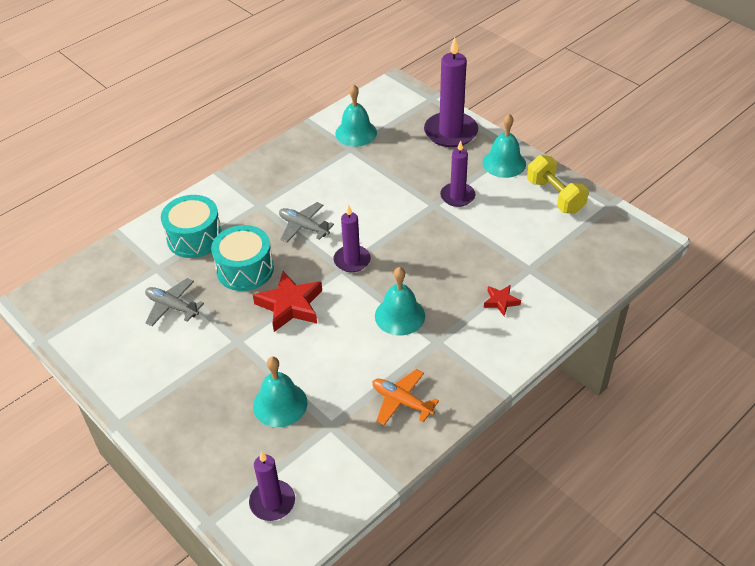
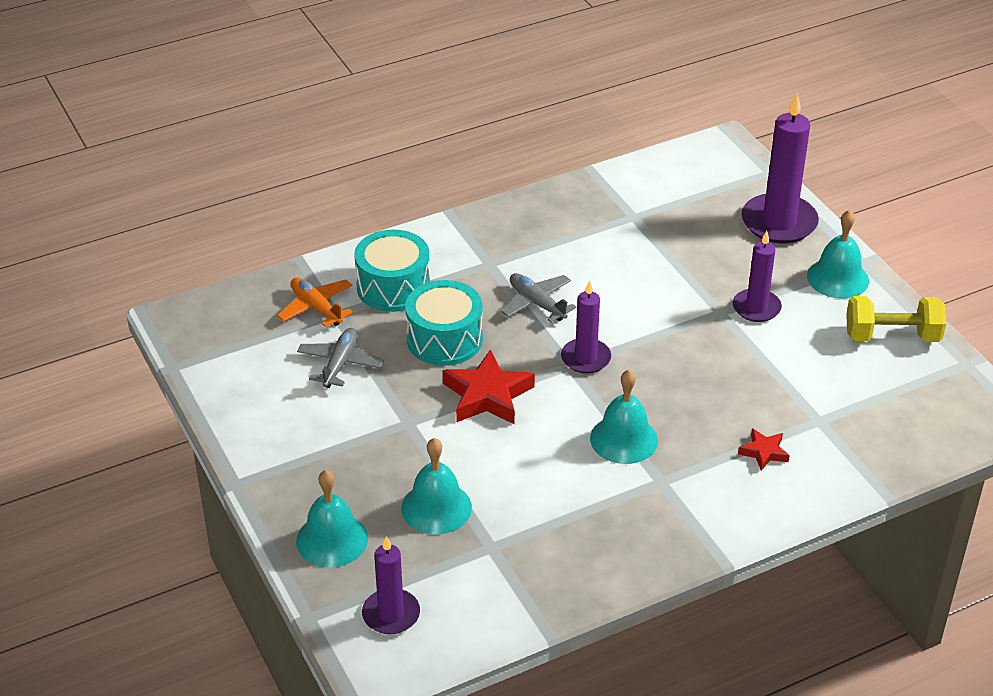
camera: 15 degrees right, 5 degrees down
grey plane [145,278,204,326] -> grey plane turned 60 degrees clockwise [297,328,384,388]
turquoise bell [335,84,377,147] -> turquoise bell moved to [296,470,368,567]
orange plane [372,369,439,425] -> orange plane moved to [277,277,353,327]
yellow dumbbell [527,155,589,214] -> yellow dumbbell turned 75 degrees counterclockwise [846,296,946,342]

